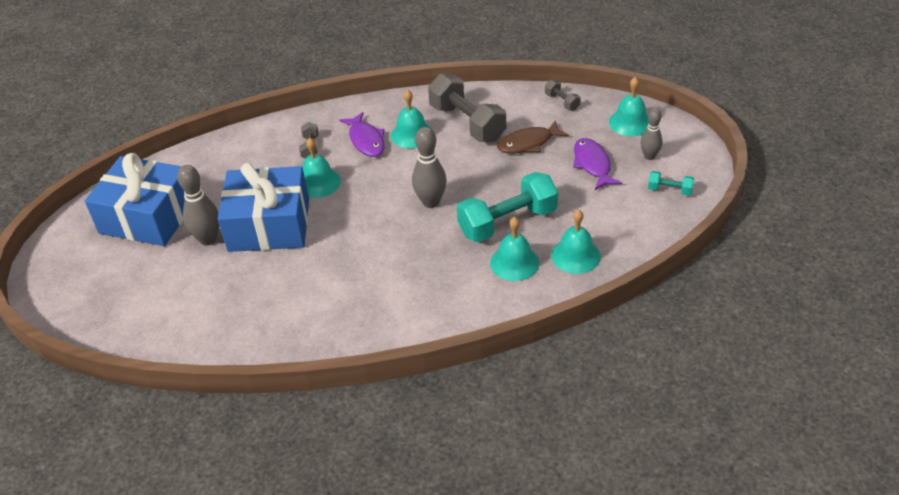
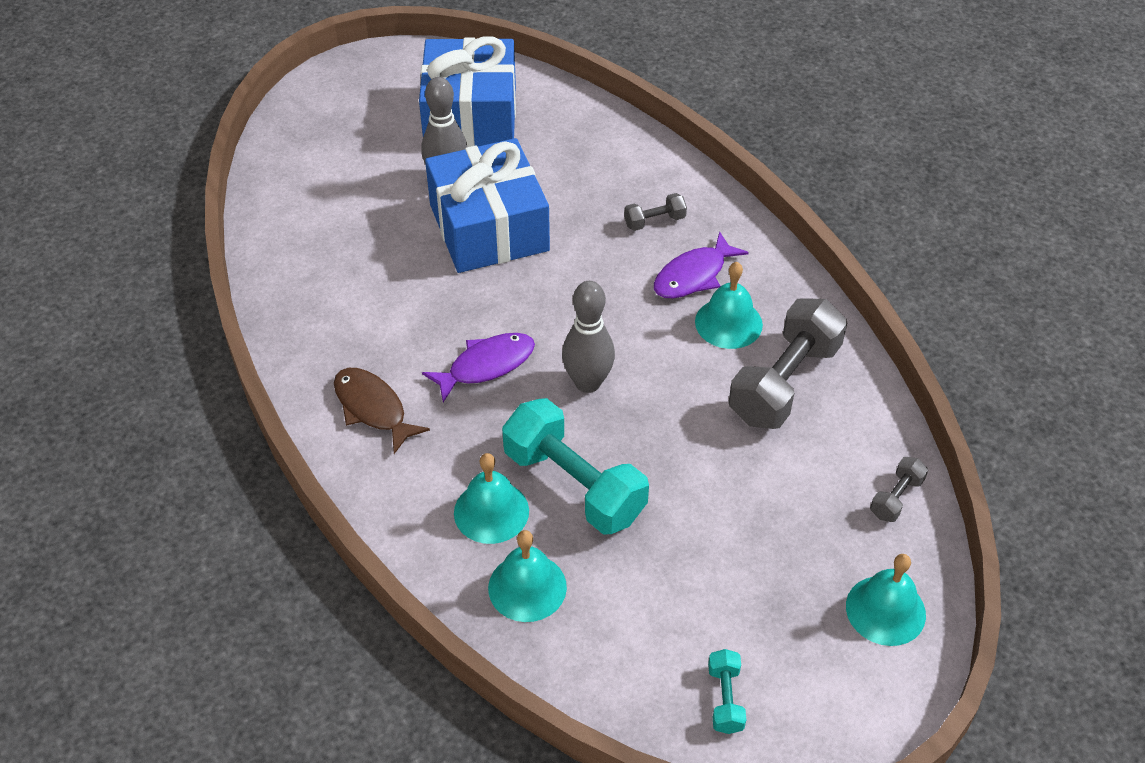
camera: 70 degrees right, 5 degrees up
turquoise bell [302,138,341,198] -> none
brown fish [497,120,569,153] -> brown fish moved to [334,368,430,454]
purple fish [573,138,622,190] -> purple fish moved to [422,333,535,402]
grey bowling pin [640,108,663,160] -> none

